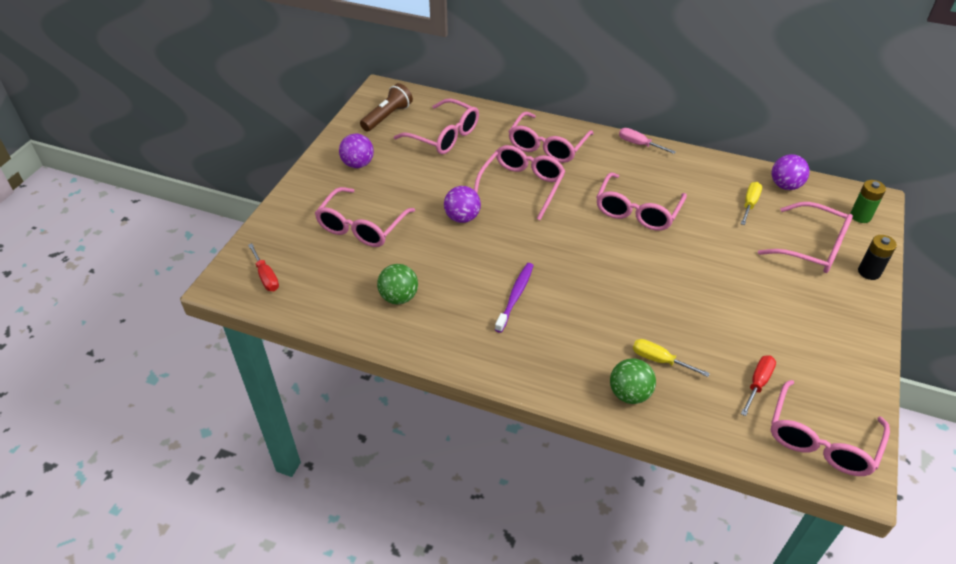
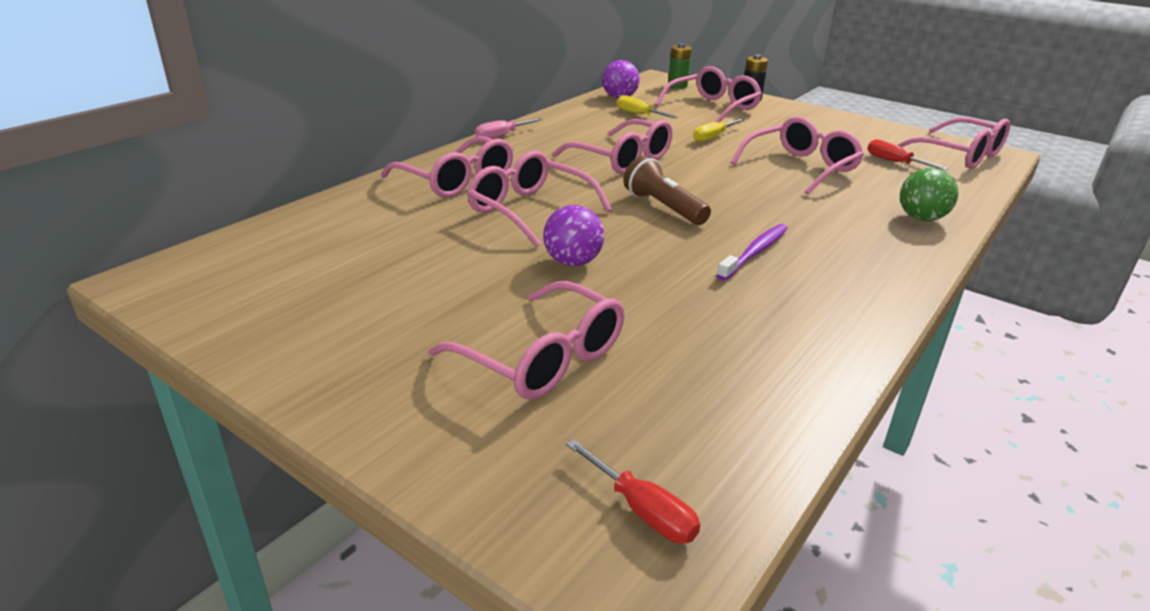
camera: 75 degrees left, 15 degrees down
red screwdriver [248,243,279,291] -> red screwdriver turned 60 degrees clockwise [566,439,700,543]
purple ball [339,134,374,168] -> none
brown flashlight [360,83,413,131] -> brown flashlight moved to [623,156,711,225]
green ball [377,264,418,304] -> none
pink glasses [394,98,479,154] -> pink glasses moved to [731,117,864,195]
purple toothbrush [495,263,534,333] -> purple toothbrush turned 90 degrees clockwise [716,224,788,280]
yellow screwdriver [633,339,710,377] -> yellow screwdriver moved to [693,119,744,142]

